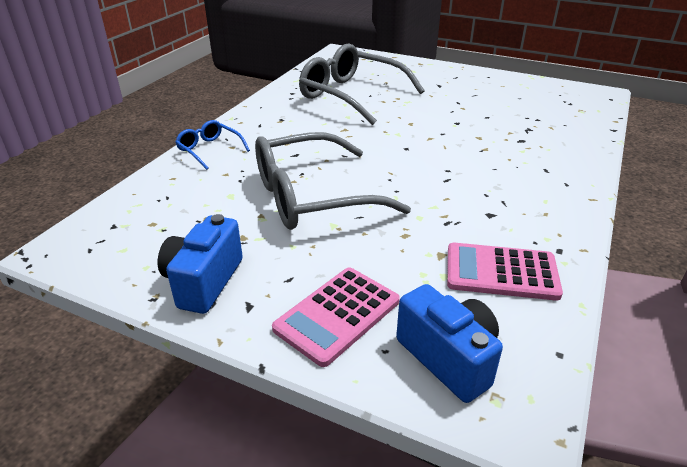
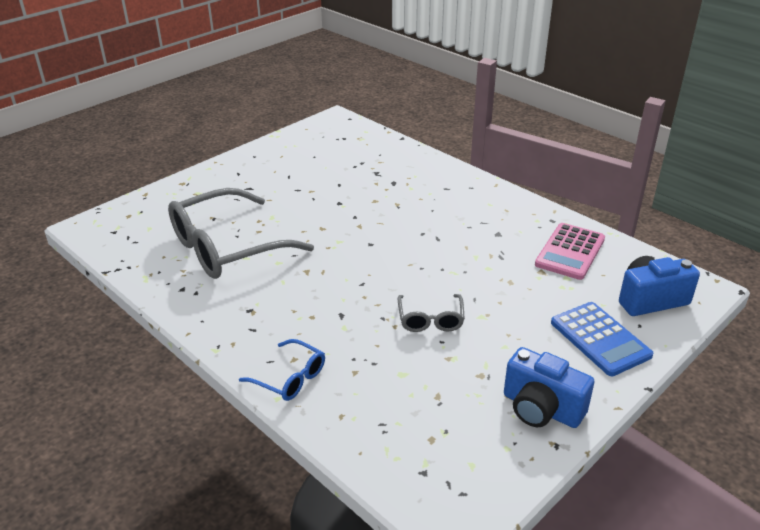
camera: 70 degrees left, 0 degrees up
blue glasses [175,120,250,170] -> blue glasses turned 120 degrees counterclockwise [239,339,325,401]
grey glasses [255,132,411,230] -> grey glasses [398,294,465,332], size x0.47
pink calculator [272,267,400,367] -> blue calculator [551,302,653,376]

